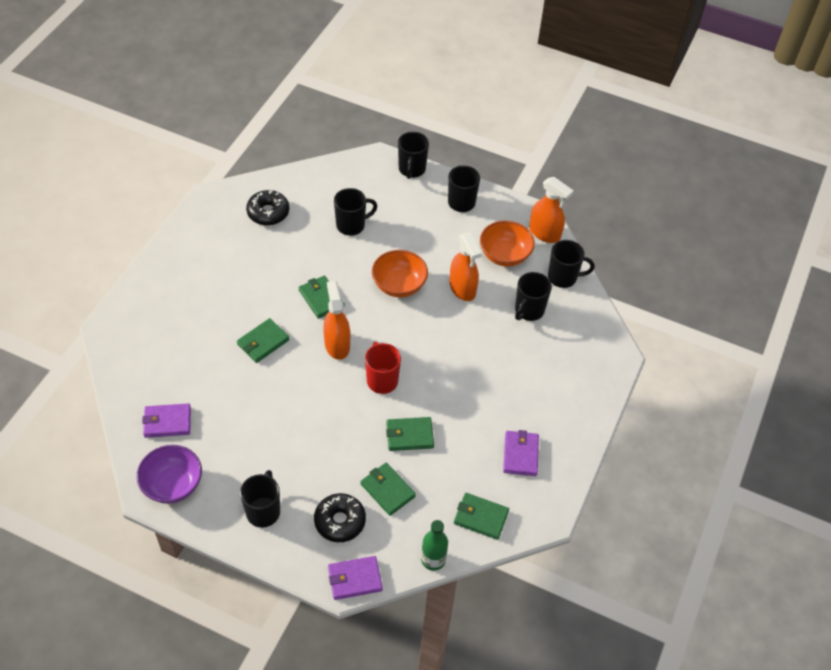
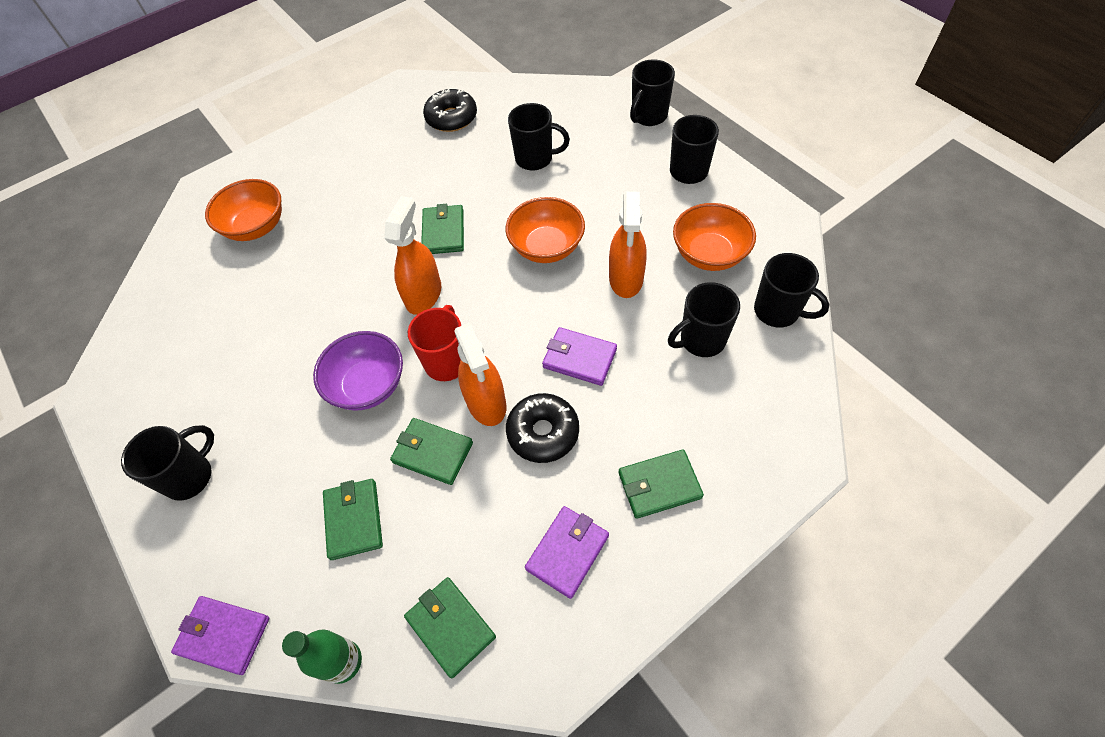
camera: 35 degrees right, 5 degrees up
purple bowl [137,445,202,504] -> purple bowl moved to [313,331,403,411]
purple wallet [142,403,191,438] -> purple wallet moved to [542,327,617,386]
green wallet [237,318,289,363] -> green wallet moved to [619,449,704,519]
black donut [314,493,366,542] -> black donut moved to [506,393,579,463]
orange spray bottle [529,177,574,243] -> orange spray bottle moved to [454,323,506,426]
none -> orange bowl [205,179,282,241]

